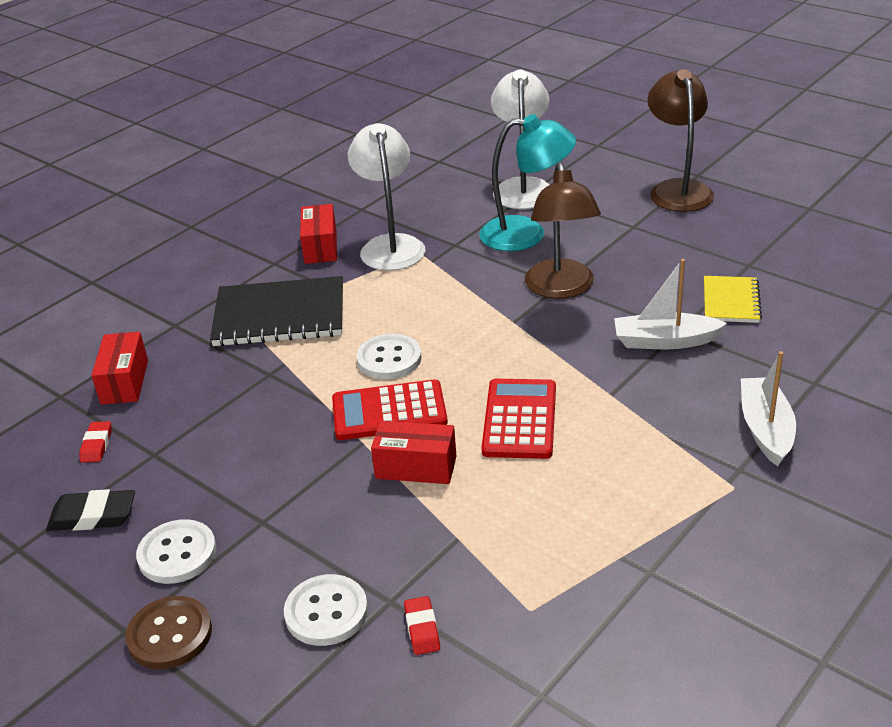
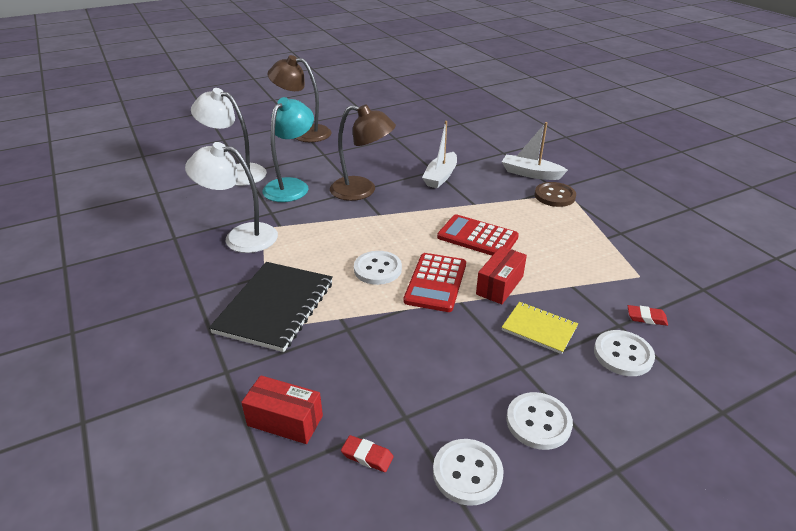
camera: 70 degrees left, 0 degrees up
black eraser [46,489,135,531] -> white button [433,439,504,506]
brown button [125,596,212,669] -> brown button moved to [534,182,576,207]
red box [300,204,337,264] -> none
yellow notebook [704,276,762,323] -> yellow notebook moved to [502,302,578,354]

